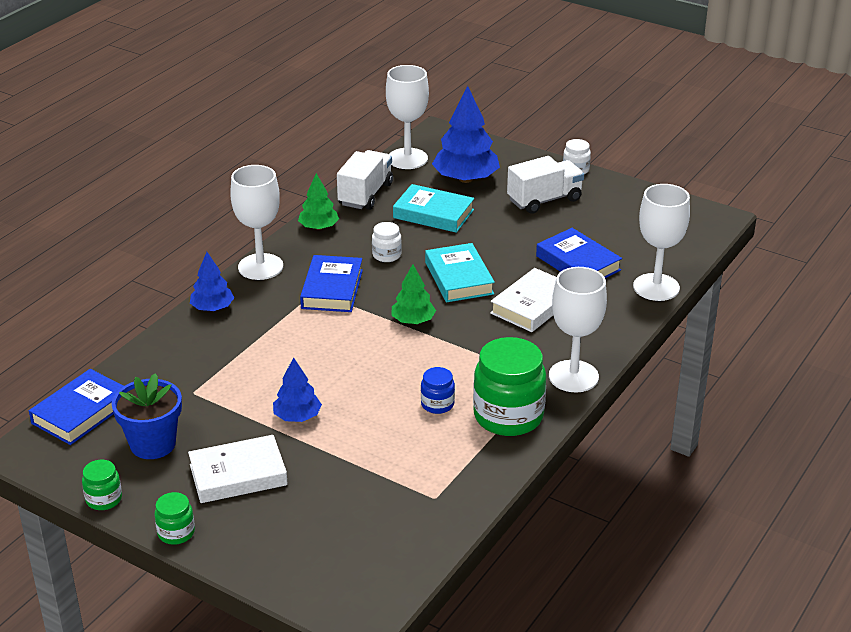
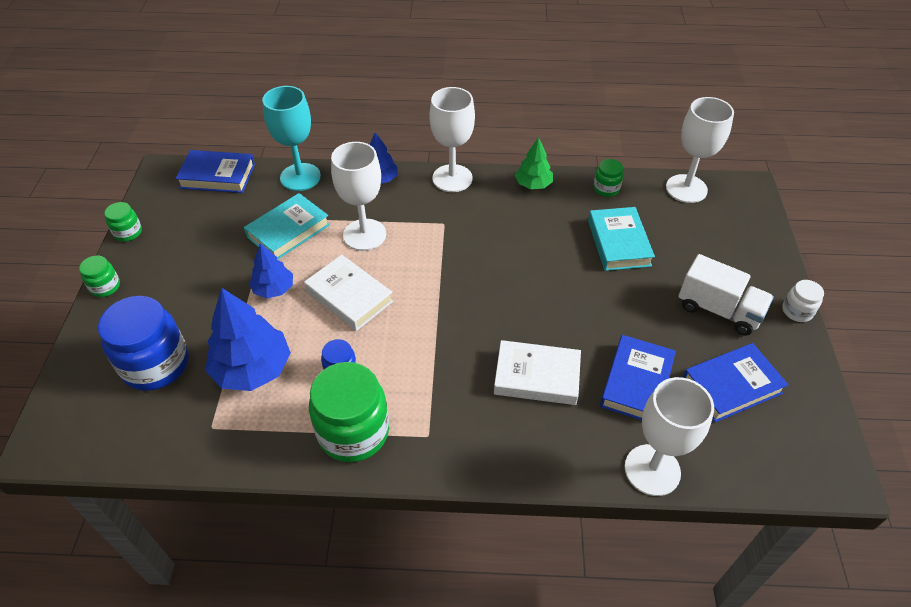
camera: 60 degrees right, 15 degrees up
blue flower pot [112,373,182,459] -> none
white book [188,435,288,503] -> white book moved to [304,255,393,331]
blue book [300,255,363,312] -> blue book moved to [682,343,788,422]
white truck [337,150,393,210] -> green jar [593,159,623,197]
white jar [372,222,402,262] -> none
green tree [392,264,436,324] -> none
turquoise book [425,243,495,302] -> turquoise book moved to [244,193,330,260]
blue tree [432,86,500,183] -> blue tree moved to [205,288,291,391]
white goblet [549,267,607,392] -> white goblet moved to [331,142,386,251]
none -> blue jar [98,296,189,391]
none -> turquoise goblet [262,86,321,191]

